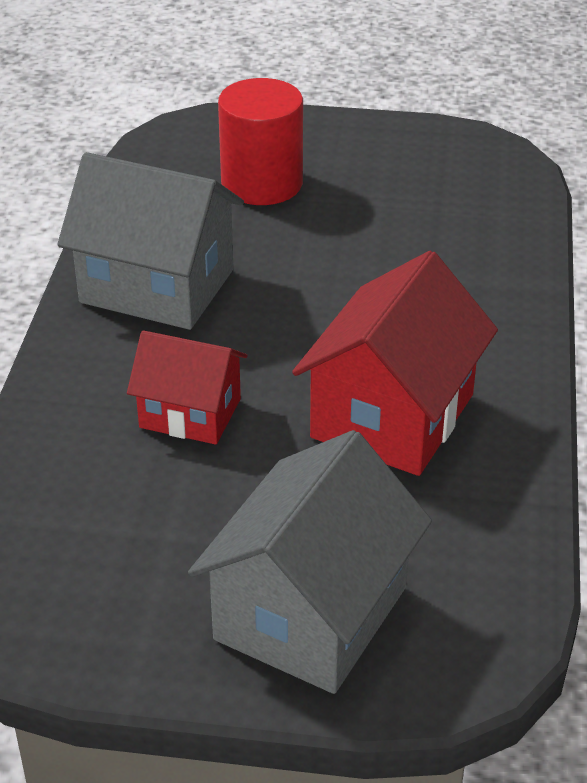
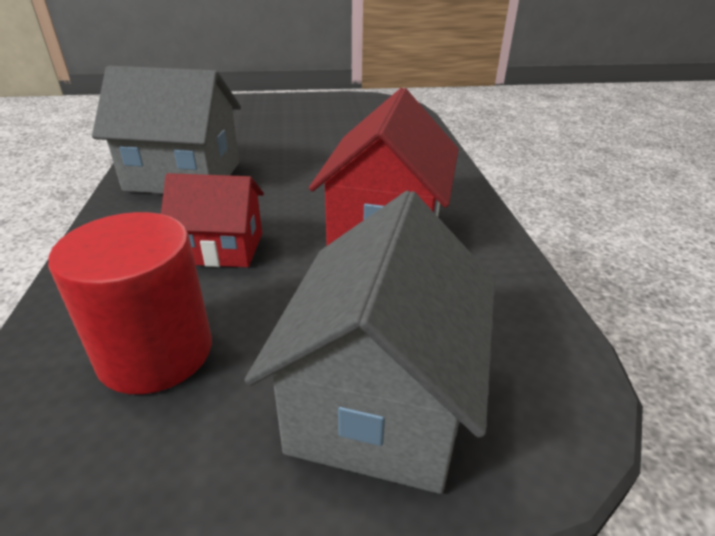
camera: 15 degrees left, 5 degrees down
red cylinder [218,78,303,205] -> red cylinder moved to [48,212,212,394]

